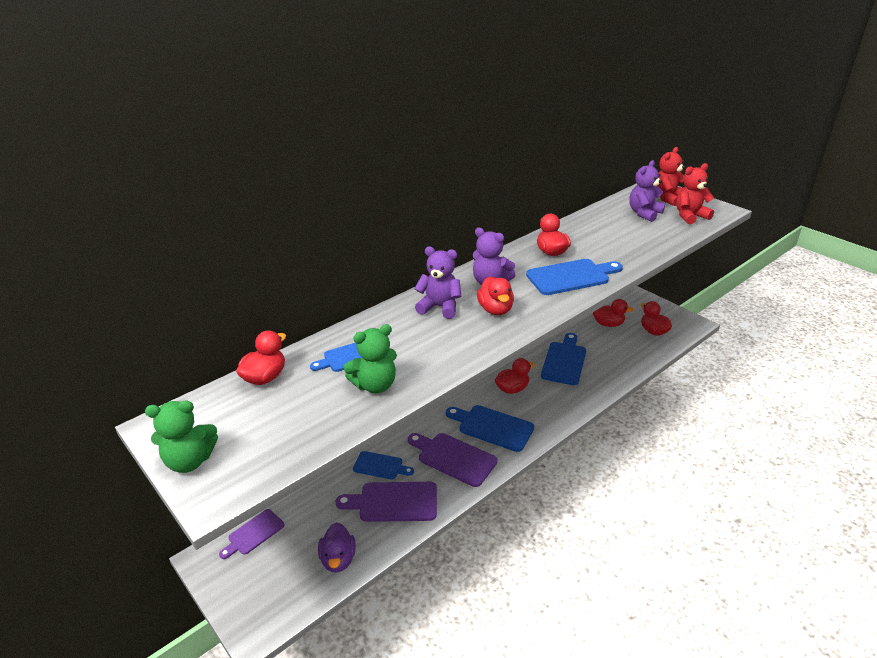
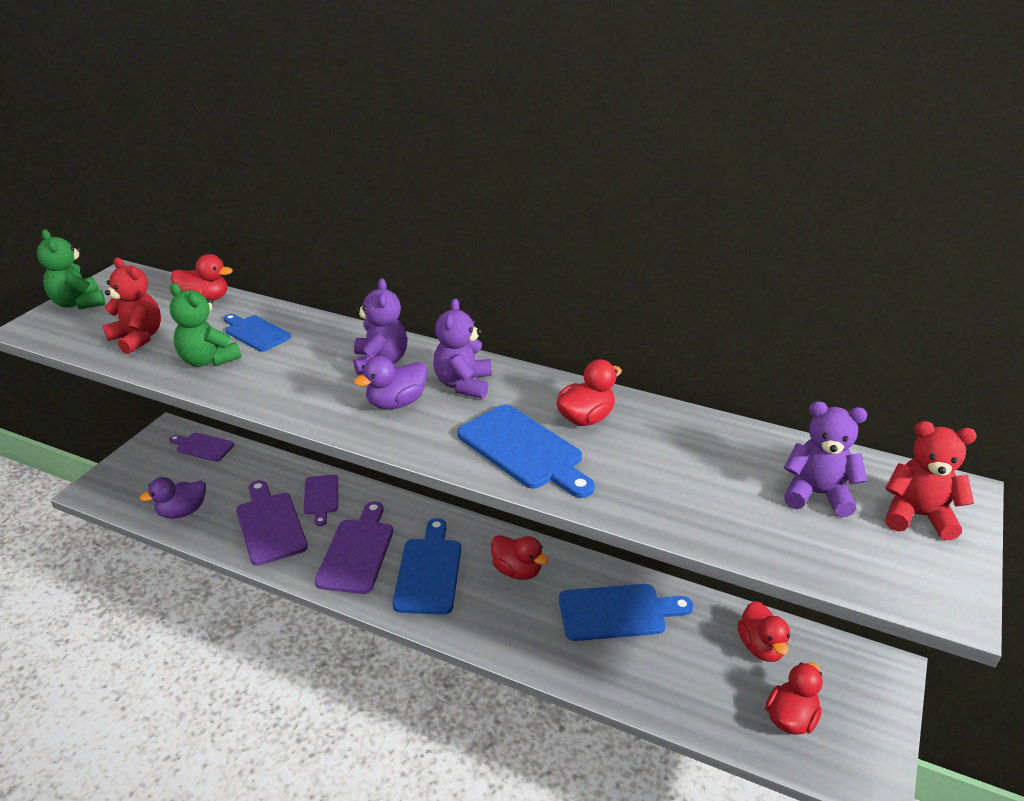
camera: 65 degrees right, 0 degrees up
blue cutting board [353,451,414,480] -> purple cutting board [304,475,338,526]
red duck [477,276,514,315] -> purple duck [354,356,427,409]
red teddy bear [676,163,714,224] -> red teddy bear moved to [103,257,161,354]

